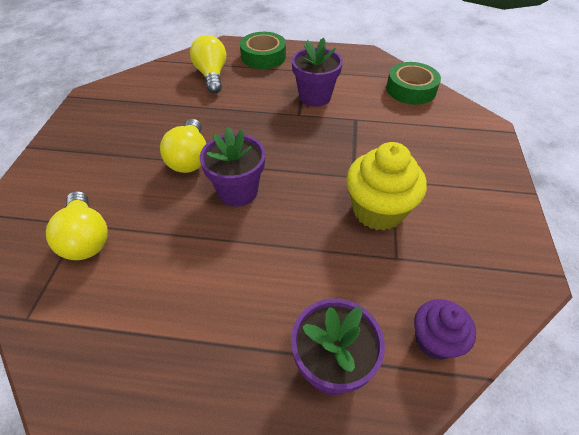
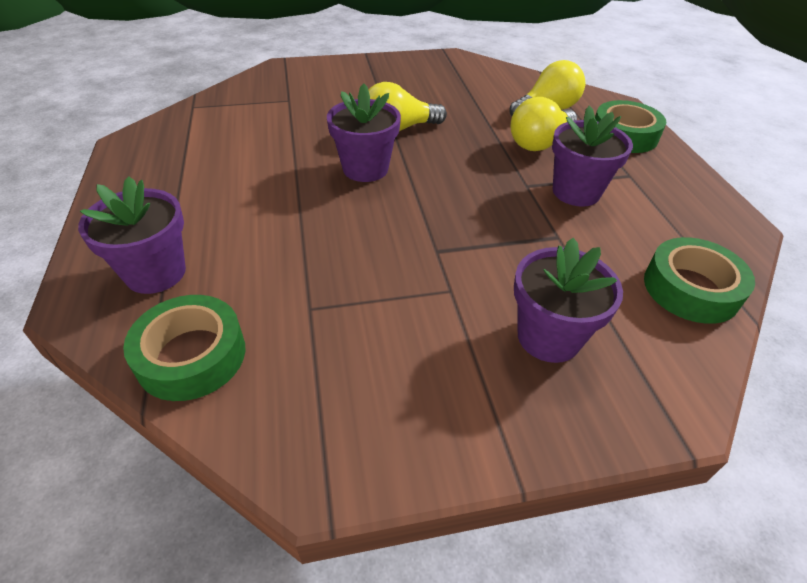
camera: 70 degrees right, 5 degrees down
yellow light bulb [46,191,108,260] -> yellow light bulb moved to [511,97,577,151]
yellow cupcake [346,142,427,231] -> none
purple cupcake [414,299,476,360] -> green tape [123,295,245,401]
none -> purple flower pot [514,238,623,363]

